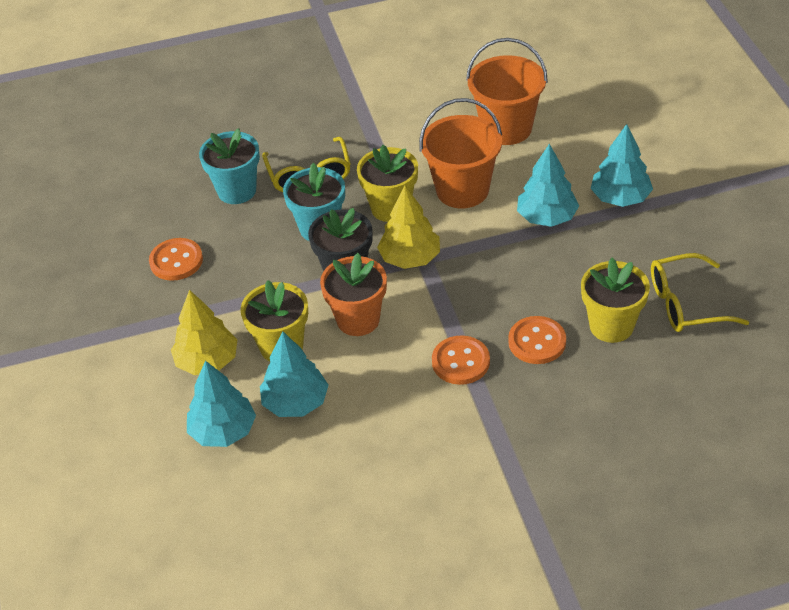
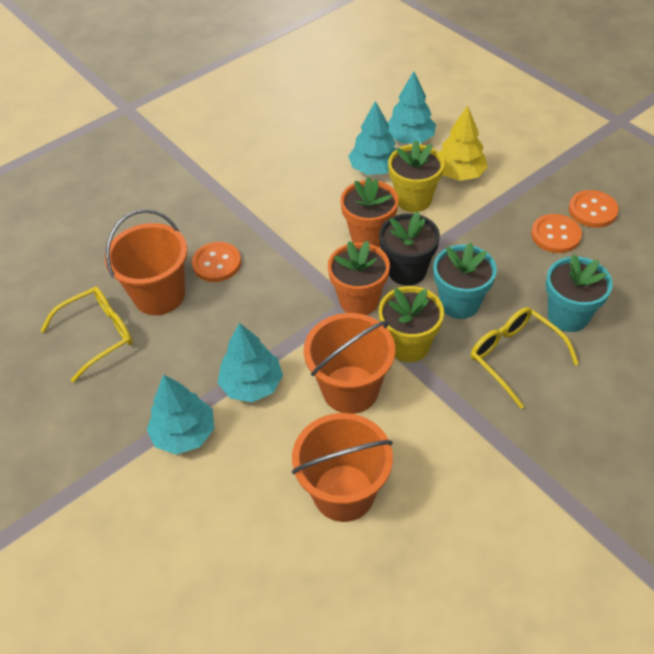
camera: 155 degrees right, 5 degrees up
yellow tree [377,186,440,269] -> orange flower pot [328,241,390,315]
orange button [432,335,490,385] -> orange button moved to [569,190,619,228]
yellow flower pot [581,258,650,343] -> orange bucket [105,209,187,315]

